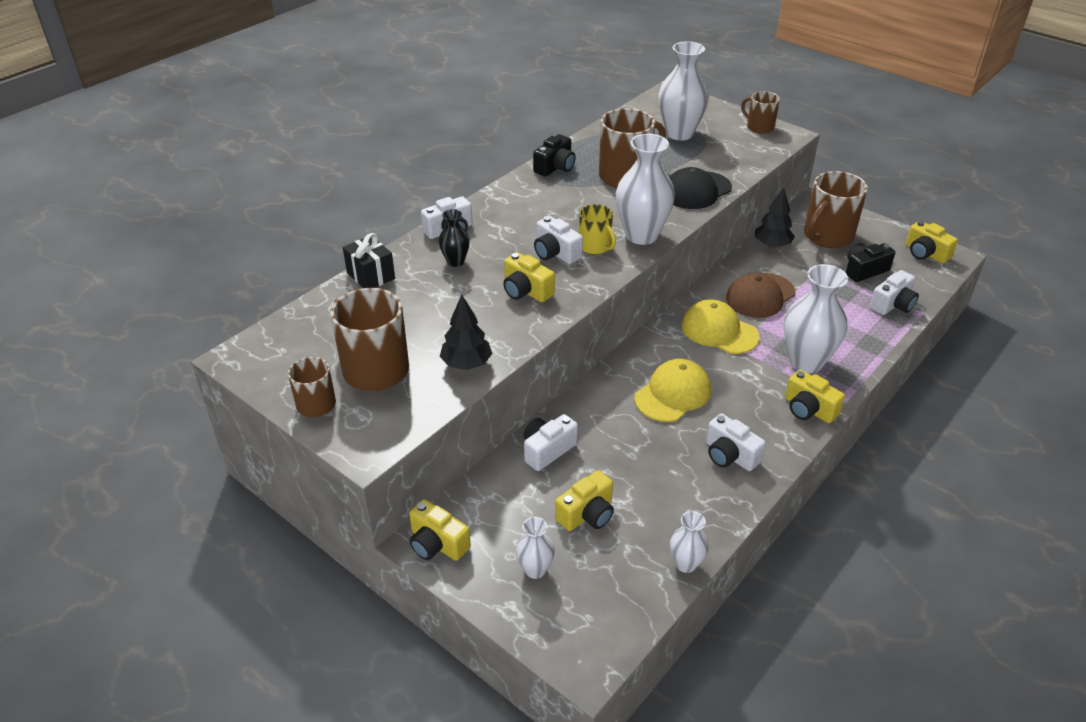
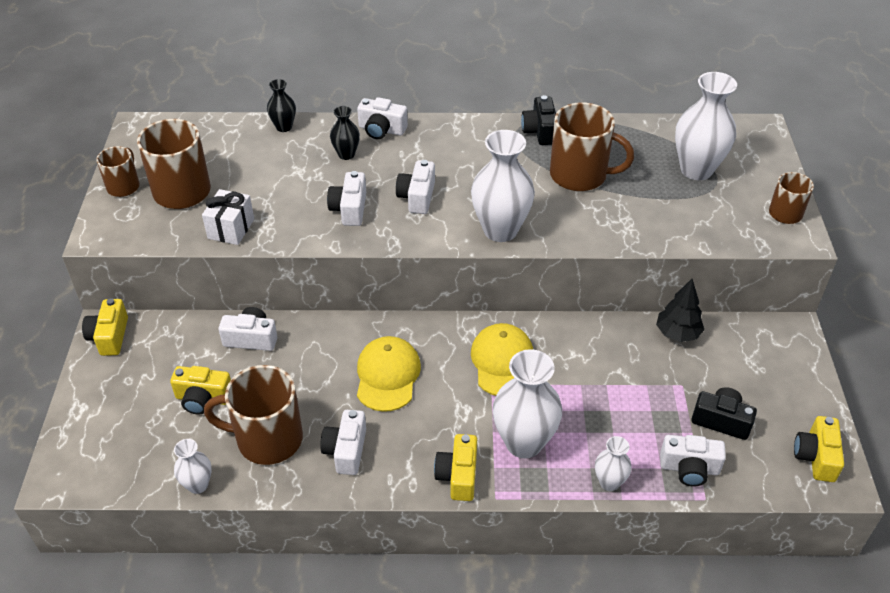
camera: 50 degrees right, 5 degrees up
black gift [343,233,395,288] -> black vase [267,79,296,132]
black tree [440,295,493,370] -> white gift [202,189,254,245]
yellow camera [503,252,555,302] -> white camera [327,171,366,226]
white vase [516,517,555,579] -> white vase moved to [595,436,632,491]
black camera [533,134,576,176] -> black camera turned 90 degrees clockwise [521,95,556,145]
yellow mug [579,204,616,254] -> none
yellow cap [634,359,711,422] -> yellow cap turned 90 degrees counterclockwise [357,336,421,412]
black cap [669,167,732,209] -> none
brown cap [726,273,795,318] -> none
brown mug [804,171,868,248] -> brown mug moved to [204,365,303,465]

